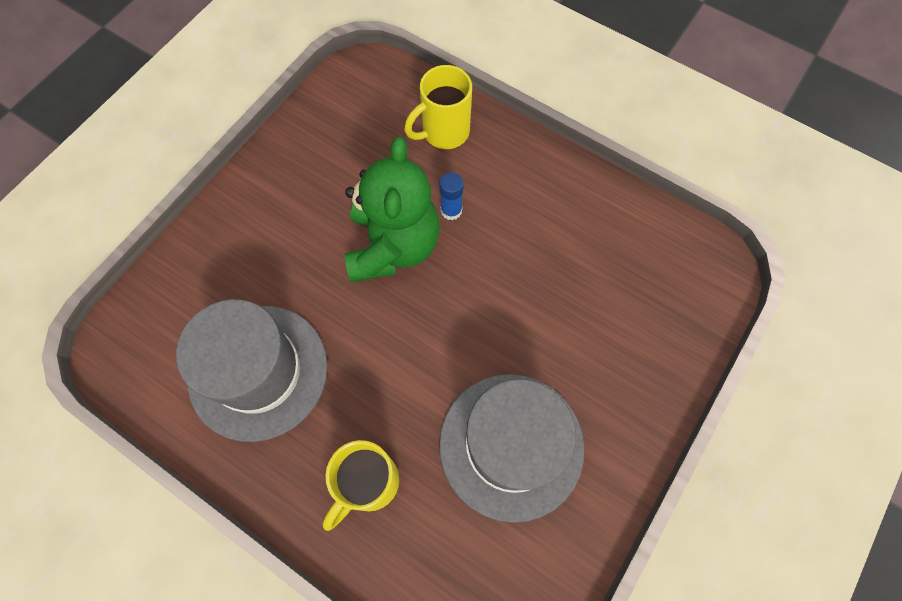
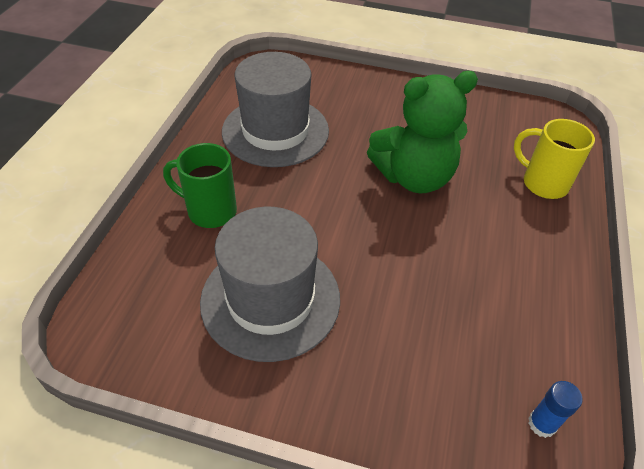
camera: 70 degrees right, 20 degrees down
yellow mug [323,440,399,531] -> green mug [163,143,237,228]
blue glue stick [439,172,464,220] -> blue glue stick moved to [528,381,582,438]

